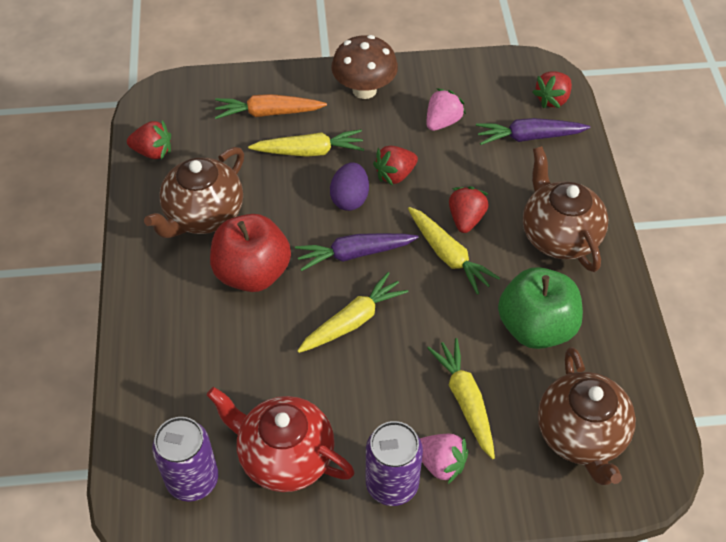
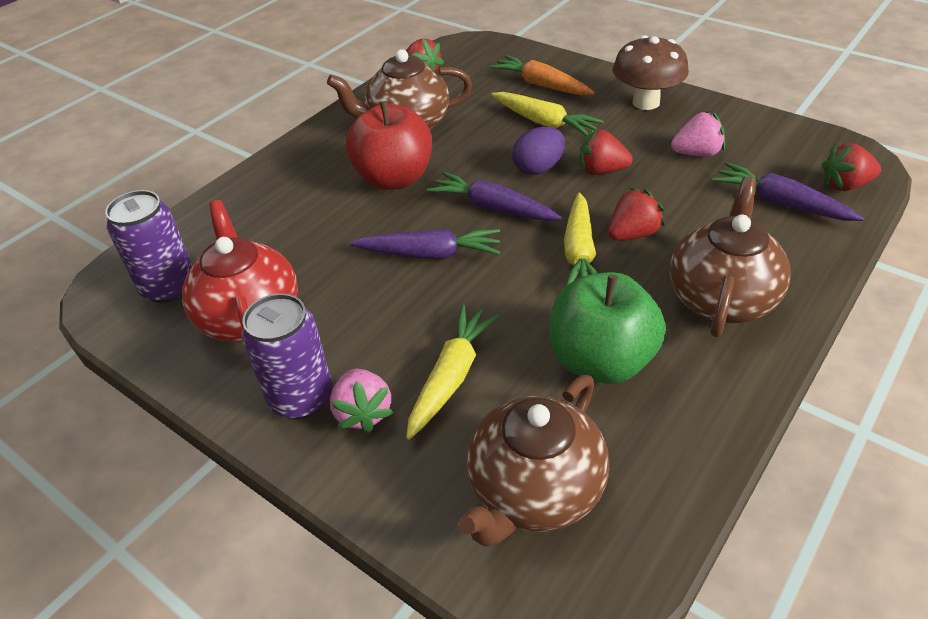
camera: 45 degrees right, 10 degrees down
yellow carrot [297,272,408,353] -> purple carrot [350,229,500,259]

